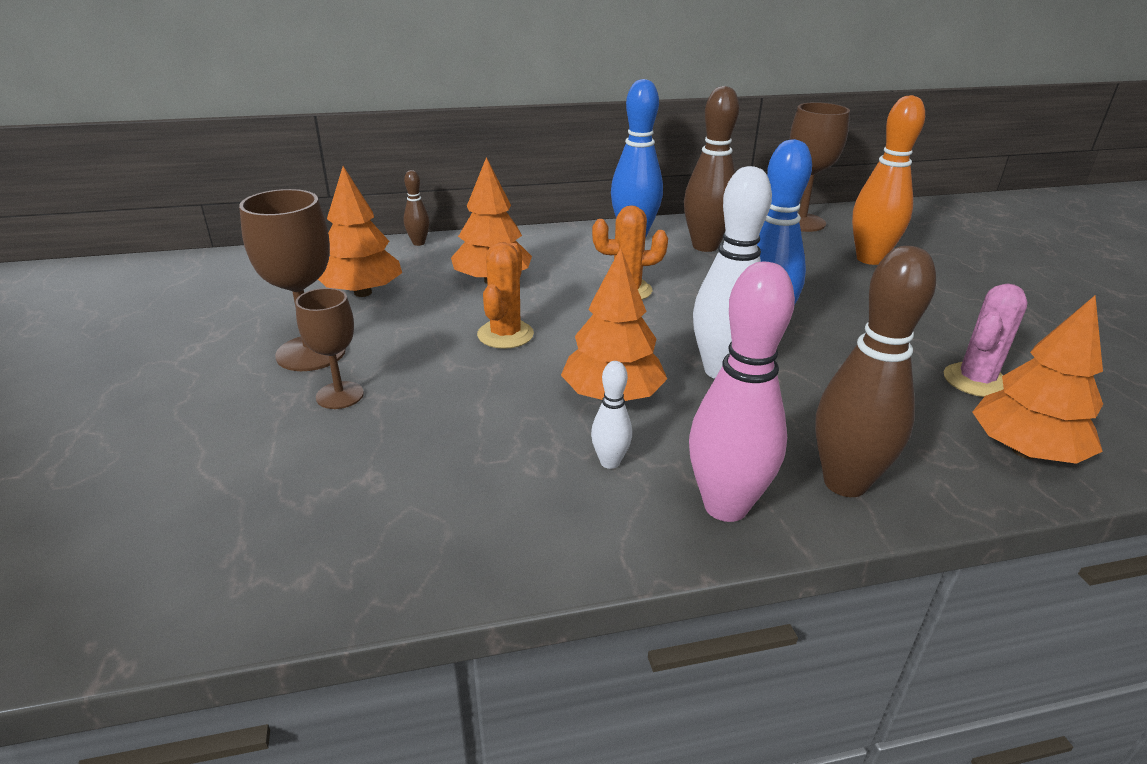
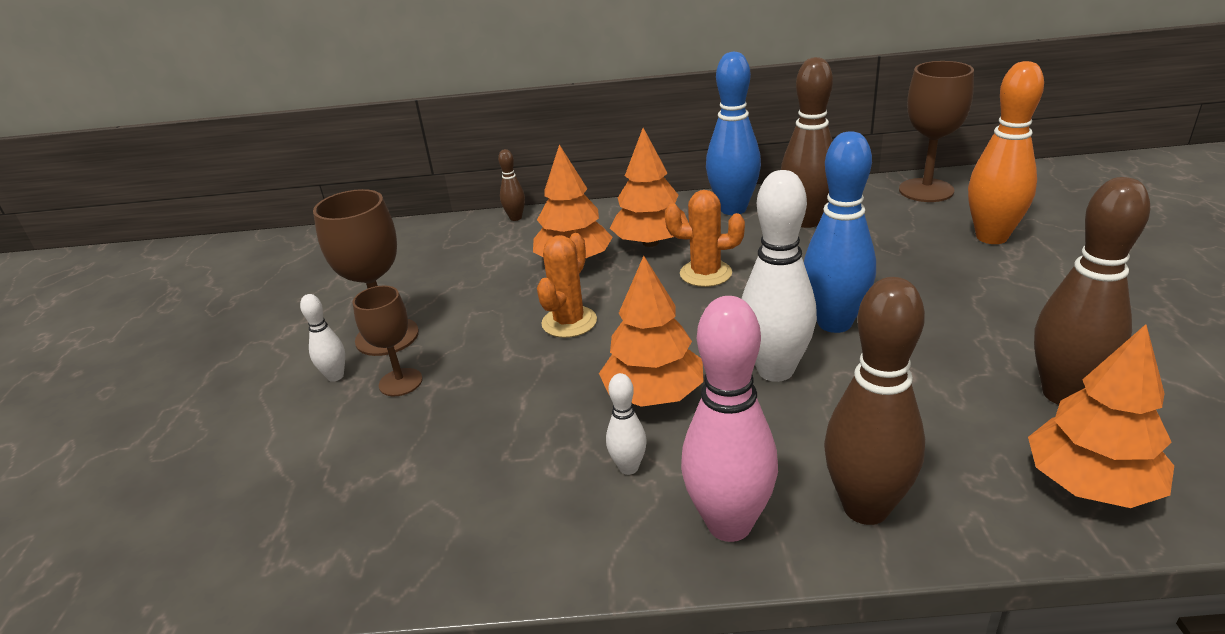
camera: 15 degrees right, 0 degrees up
orange tree [318,166,402,297] -> orange tree moved to [610,128,688,247]
pink cactus [944,283,1028,397] -> brown bowling pin [1034,177,1150,405]
none -> white bowling pin [300,294,345,382]

